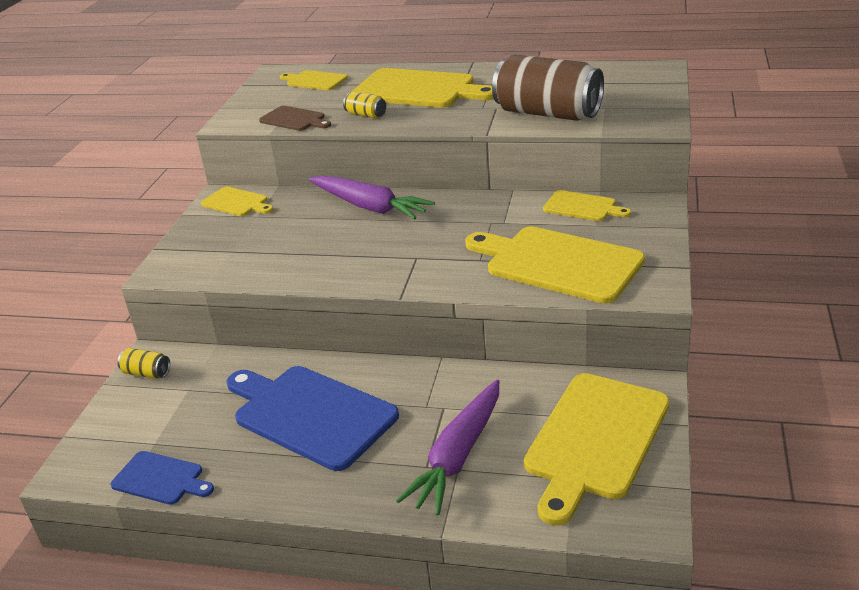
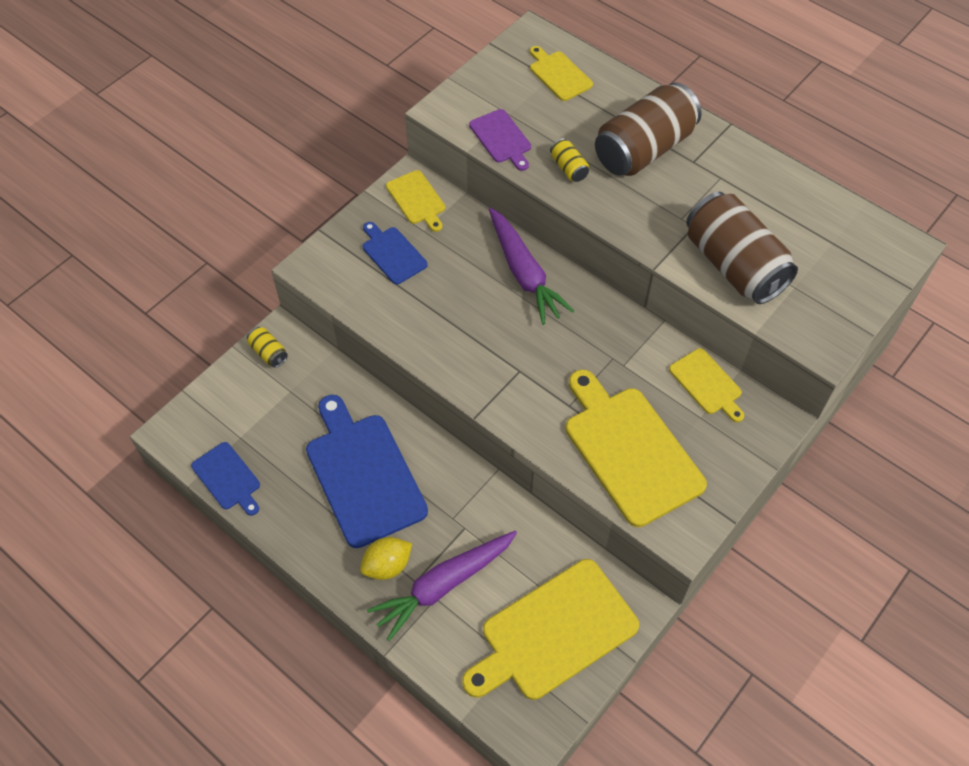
camera: 25 degrees right, 25 degrees up
brown cutting board [259,106,331,131] -> purple cutting board [469,109,531,171]
yellow cutting board [352,68,494,108] -> brown can [595,82,701,176]
none -> yellow lemon [360,537,412,580]
none -> blue cutting board [363,222,428,284]

